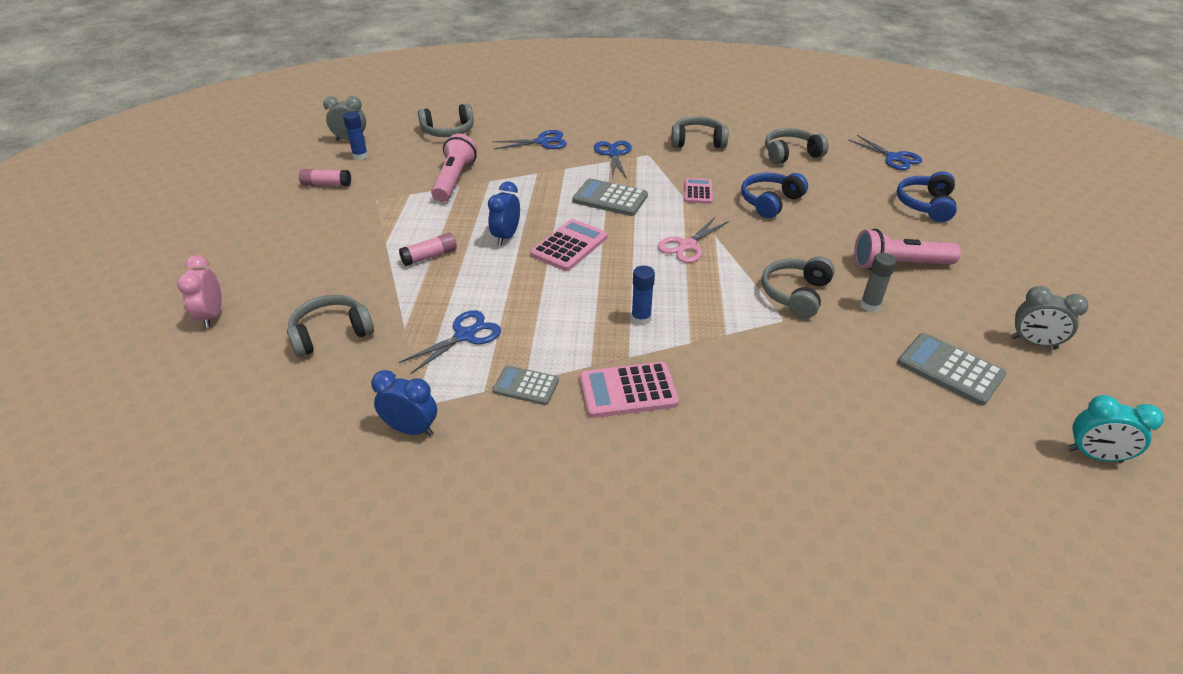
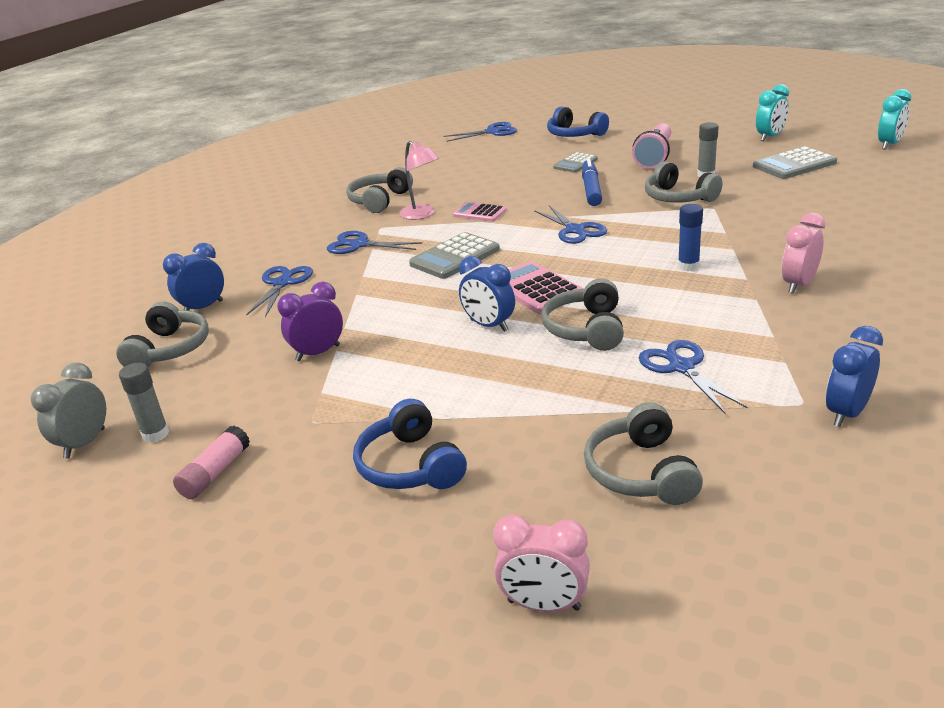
camera: 65 degrees left, 10 degrees down
blue glue stick [343,111,368,160] -> grey glue stick [119,363,169,443]
pink glue stick [399,233,457,266] -> none
pink flashlight [431,134,477,202] -> purple clock [277,282,343,361]
grey calculator [493,366,559,405] -> grey calculator moved to [553,152,598,173]
pink calculator [580,362,679,418] -> pink clock [782,213,825,294]
pink scissors [658,217,729,263] -> blue scissors [534,205,607,244]
blue headphones [741,173,808,218] -> blue headphones moved to [353,399,467,489]
grey headphones [765,128,828,164] -> grey headphones moved to [541,278,624,351]
grey clock [1011,286,1088,349] -> turquoise clock [756,84,789,141]
none -> blue clock [163,243,224,311]
none -> pink lamp [400,141,439,220]
none -> blue marker [582,158,602,206]

